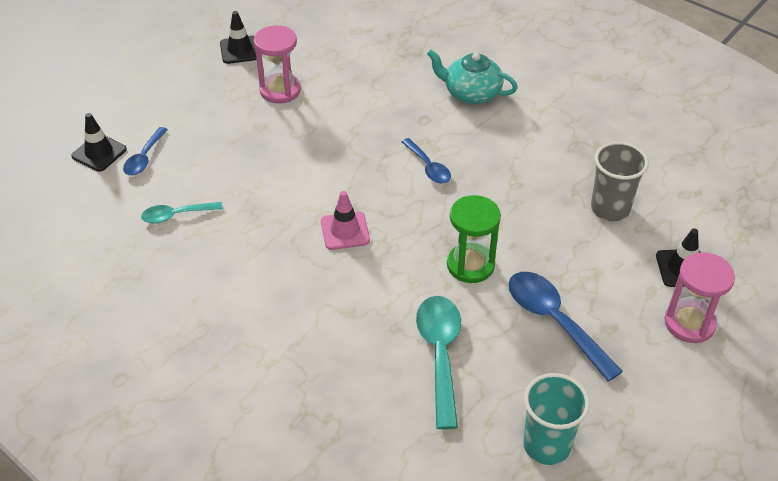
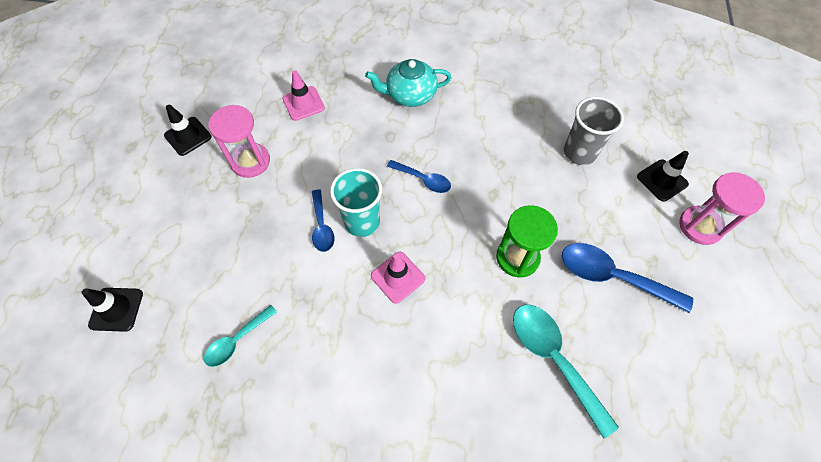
camera: 30 degrees left, 15 degrees up
blue spoon [123,127,168,175] -> blue spoon moved to [312,190,335,252]
turquoise cup [523,373,590,465] -> turquoise cup moved to [330,168,382,237]
none -> pink traffic cone [282,70,325,121]

